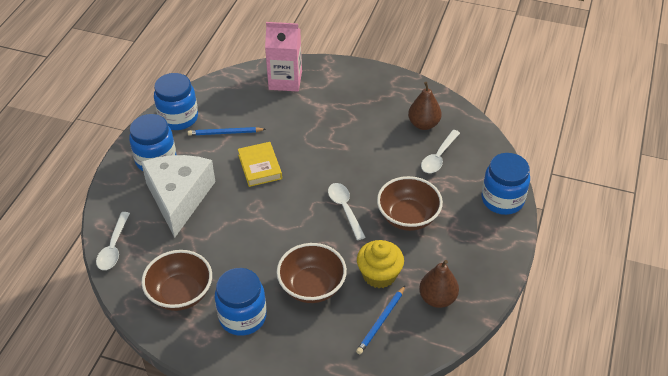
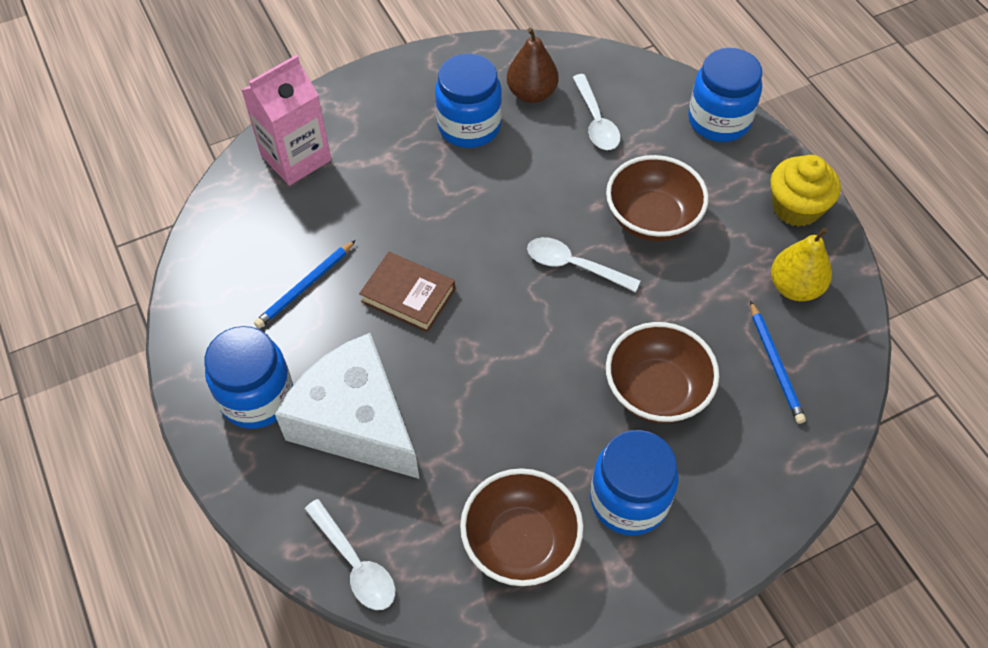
camera: 45 degrees left, 10 degrees up
blue jar [154,73,198,130] -> blue jar moved to [435,54,502,148]
yellow book [238,142,282,187] -> brown book [359,252,455,332]
yellow cupcake [357,240,404,288] -> yellow cupcake moved to [770,155,841,227]
brown pear [419,260,459,308] -> yellow pear [771,228,832,301]

